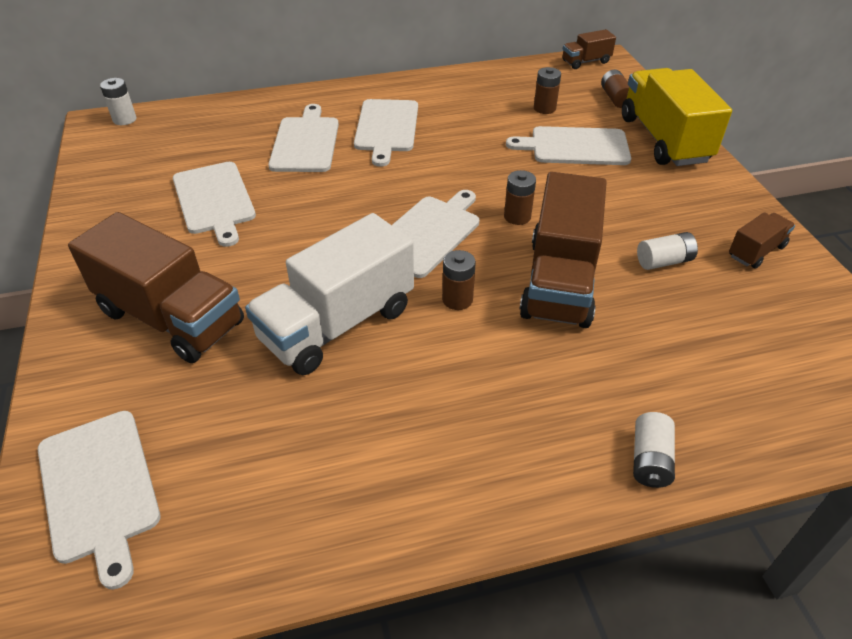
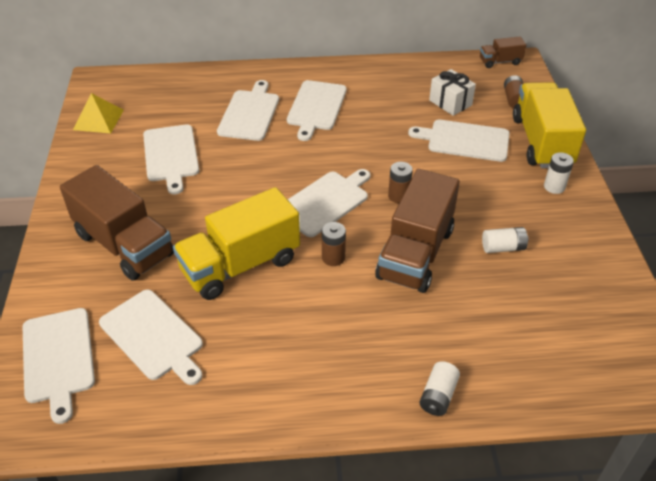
camera: 10 degrees right, 0 degrees up
white battery [100,78,137,125] -> white battery moved to [544,152,574,194]
white truck [245,213,414,375] -> yellow truck [173,187,300,300]
brown battery [534,67,561,114] -> white gift [429,69,476,116]
brown truck [729,212,795,269] -> none
none -> yellow pyramid [73,93,124,134]
none -> white cutting board [99,289,203,385]

